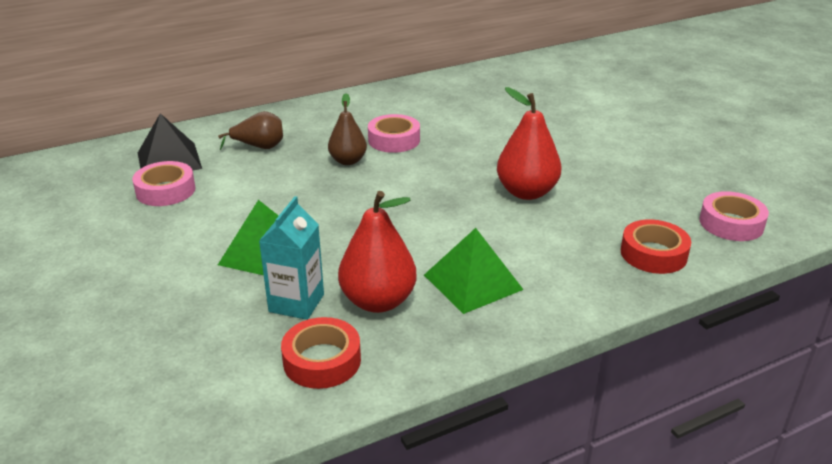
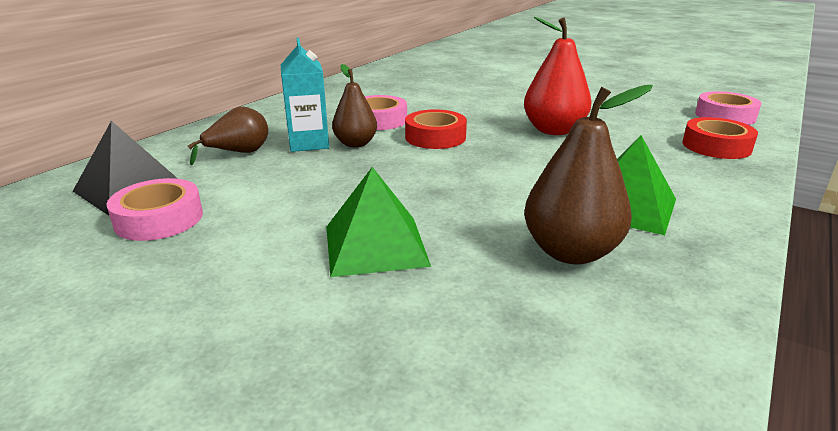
camera: 30 degrees left, 5 degrees down
turquoise carton [259,196,324,320] -> turquoise carton moved to [281,38,329,152]
red tape [281,317,361,389] -> red tape moved to [405,109,467,149]
red pear [338,191,417,313] -> brown pear [524,85,653,264]

